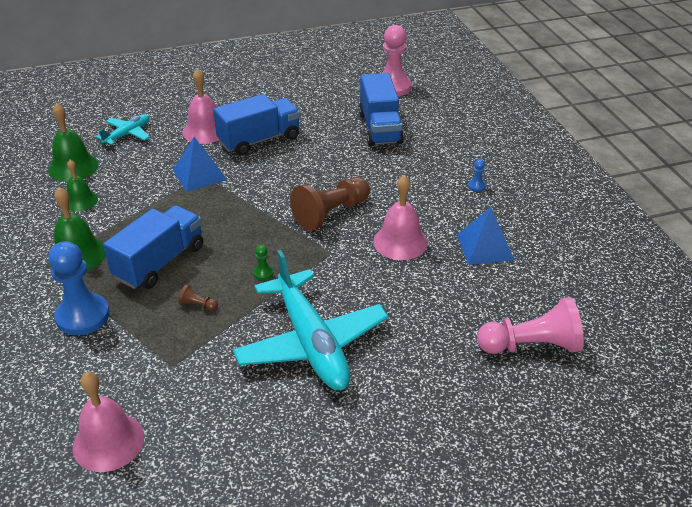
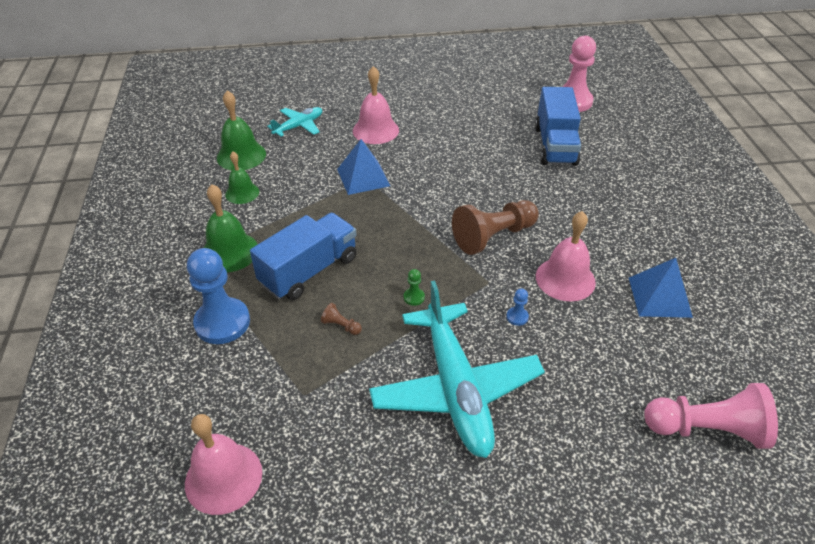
camera: 10 degrees right, 5 degrees up
blue truck [213,94,300,156] -> none
blue pawn [468,159,486,192] -> blue pawn moved to [506,289,529,326]

